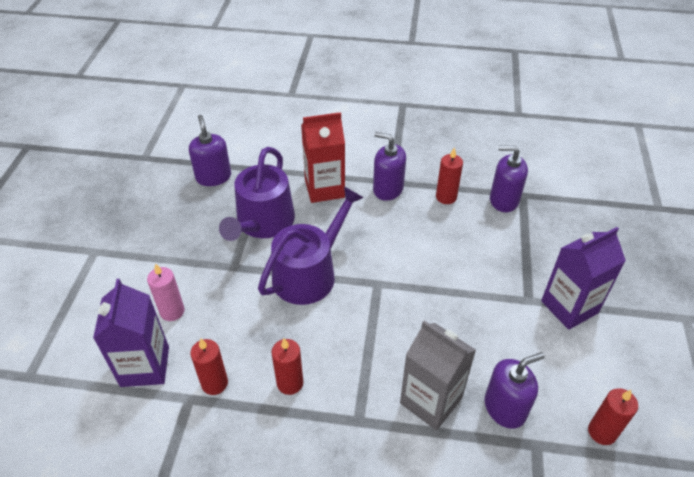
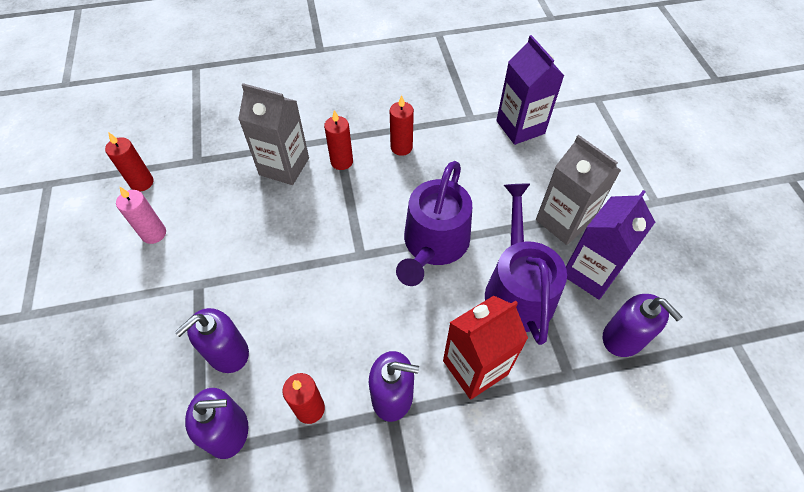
camera: 160 degrees right, 10 degrees up
pink candle [147,263,185,321] -> pink candle moved to [116,186,166,244]
red candle [190,339,228,395] -> red candle moved to [324,110,353,170]
purple soap dispenser [484,352,545,429] -> purple soap dispenser moved to [175,308,249,373]
purple carton [541,227,626,330] -> purple carton moved to [566,190,655,300]
none -> grey carton [536,135,621,245]

